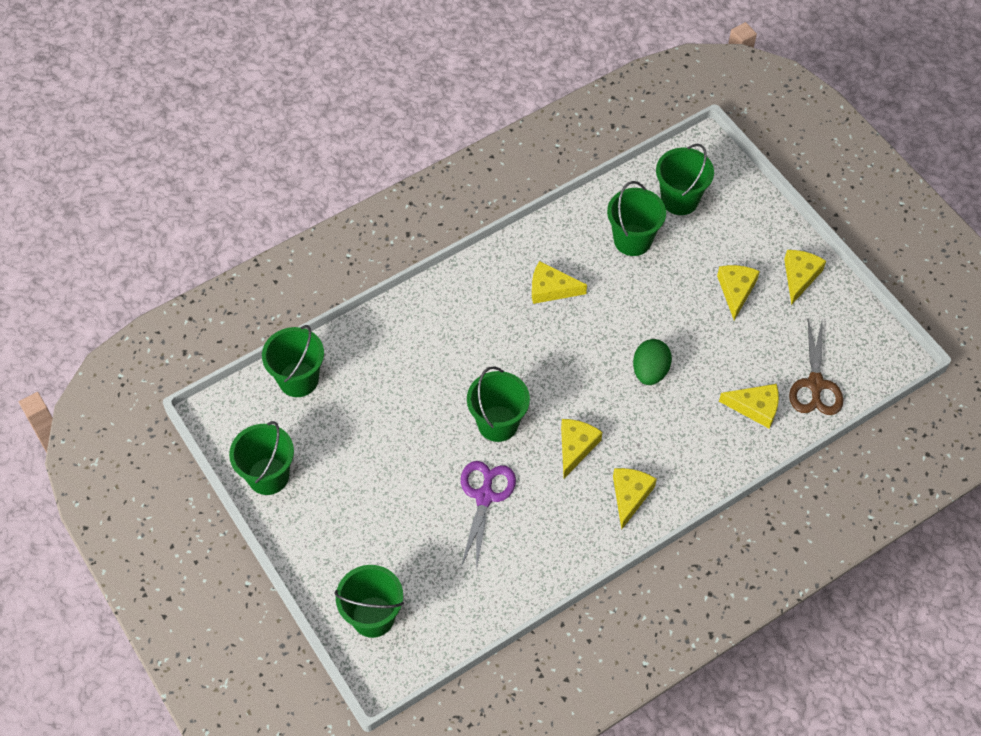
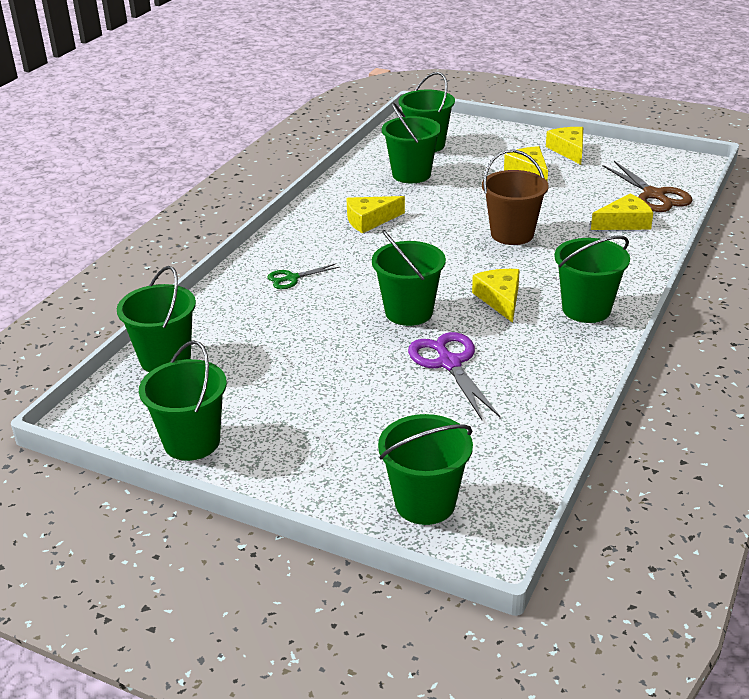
camera: 30 degrees left, 25 degrees down
yellow cheese [613,468,657,530] -> green bucket [554,236,630,323]
green egg [633,339,672,385] -> brown bucket [482,150,549,245]
none -> green scissors [268,263,340,289]

